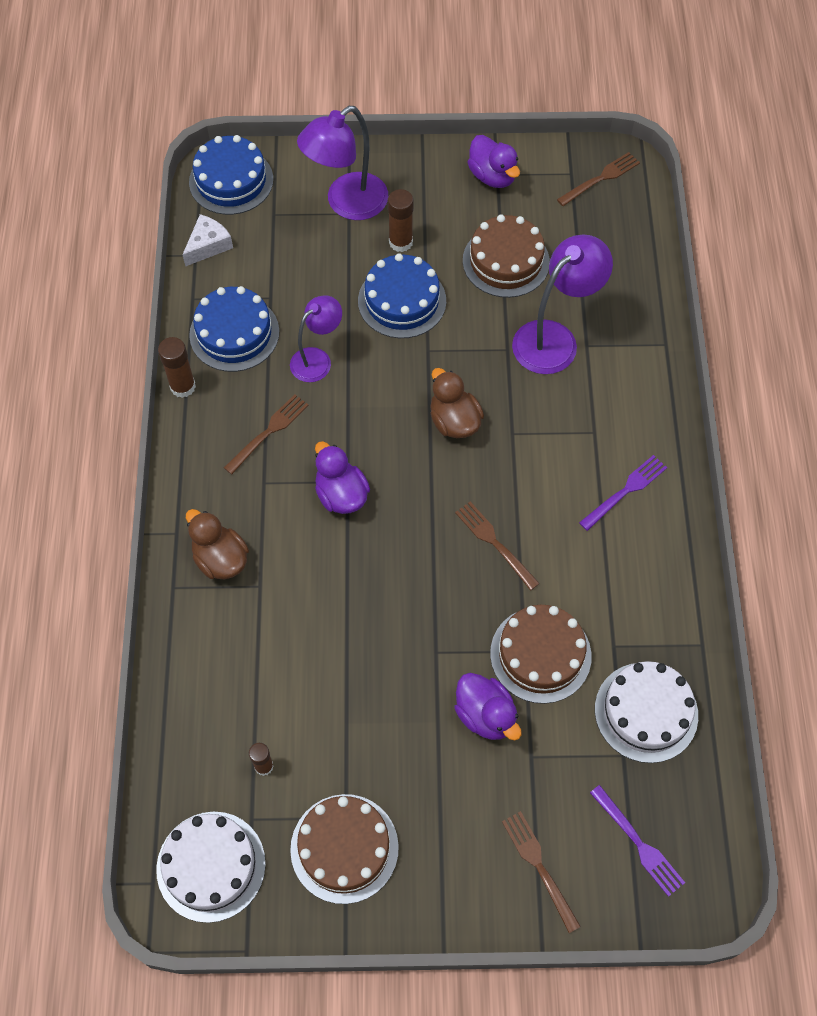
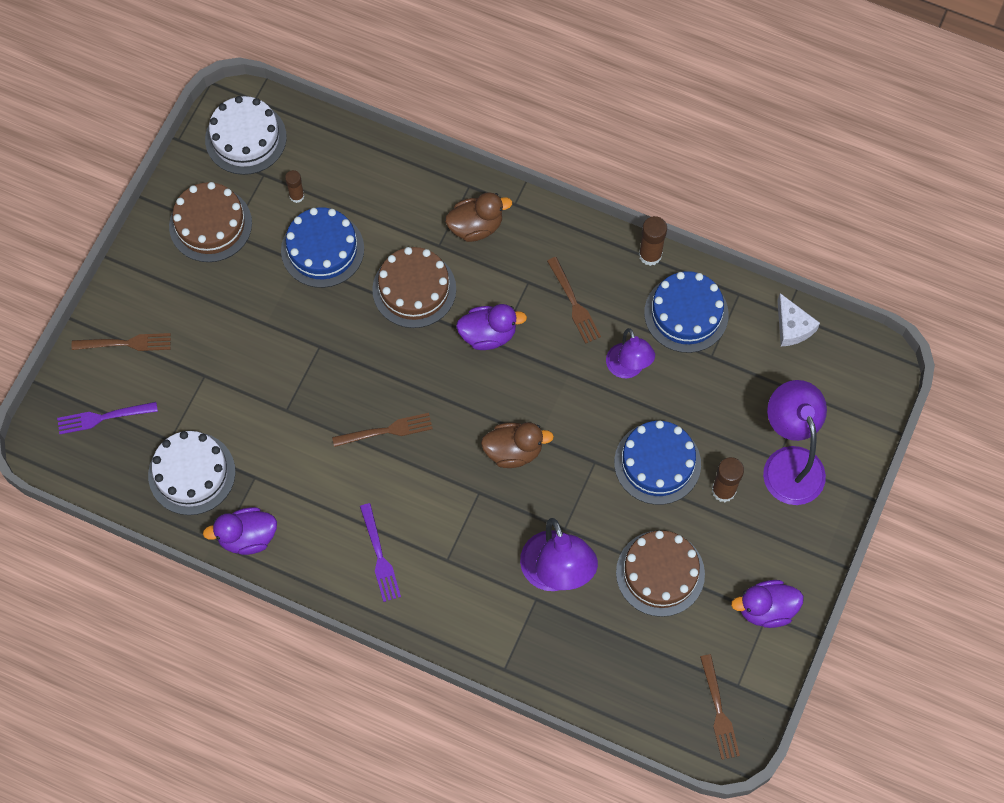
camera: 115 degrees right, 5 degrees up
blue cake [189,135,273,215] -> blue cake moved to [281,207,364,288]
purple duck [454,673,522,741] -> purple duck moved to [203,507,277,555]
brown cake [490,605,592,704] -> brown cake moved to [372,247,456,328]

